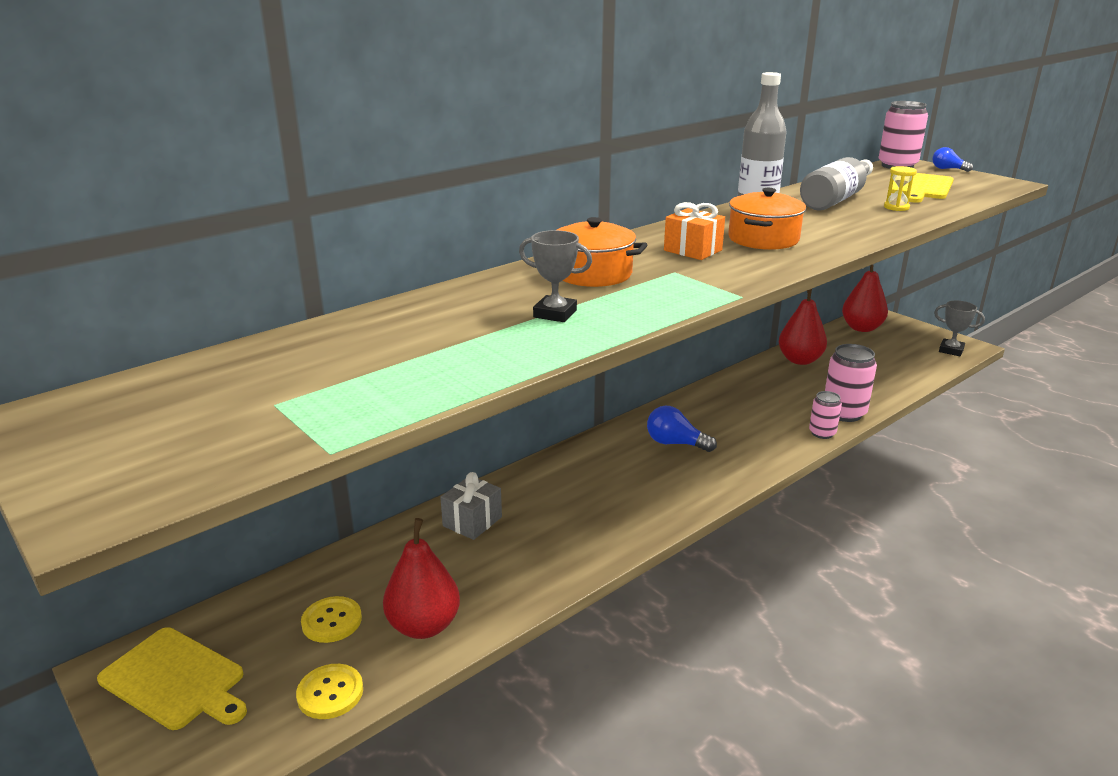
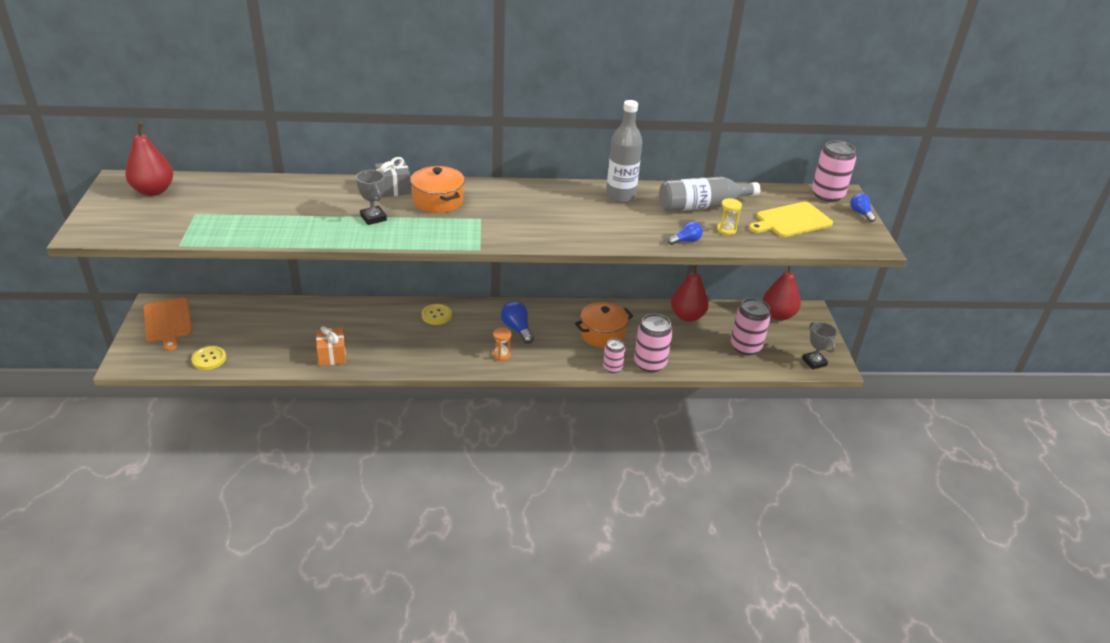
camera: 35 degrees right, 10 degrees up
yellow cutting board [97,627,247,730] -> orange cutting board [144,298,192,351]
yellow button [301,596,362,643] -> yellow button moved to [422,304,452,325]
red pear [383,518,460,639] -> red pear moved to [125,122,173,196]
grey gift [440,472,502,540] -> grey gift moved to [375,157,411,198]
orange gift [664,202,725,260] -> orange gift moved to [316,326,346,366]
orange pot [728,188,806,250] -> orange pot moved to [575,302,633,348]
none -> orange hourglass [493,327,511,361]
none -> blue light bulb [668,222,703,245]
none -> pink can [731,298,771,355]

